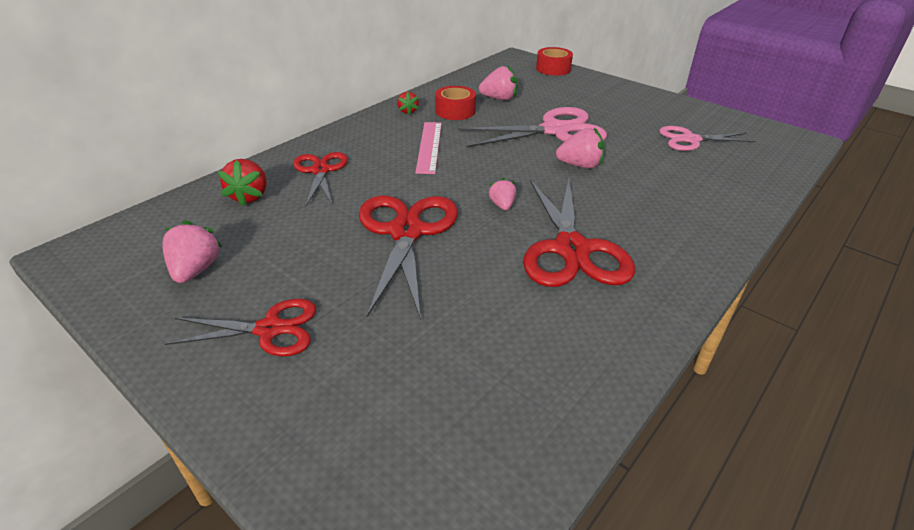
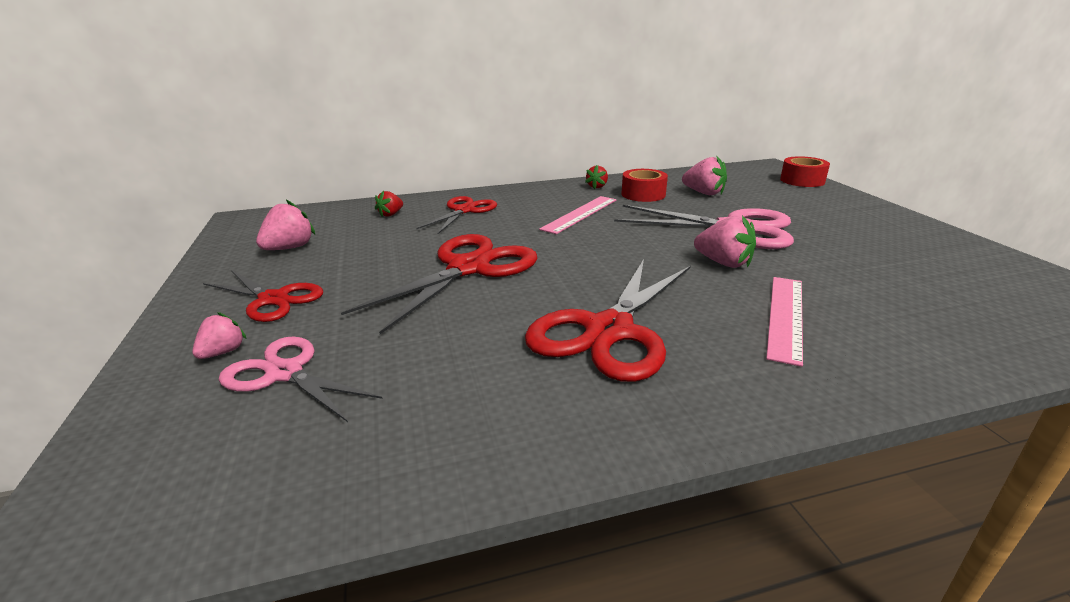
camera: 35 degrees right, 10 degrees down
red strawberry [218,159,266,206] -> red strawberry [375,190,403,217], size x0.62
pink strawberry [489,178,516,210] -> pink strawberry moved to [192,312,246,359]
pink scissors [659,126,757,151] -> pink scissors moved to [219,336,382,422]
none -> pink ruler [766,277,803,367]

